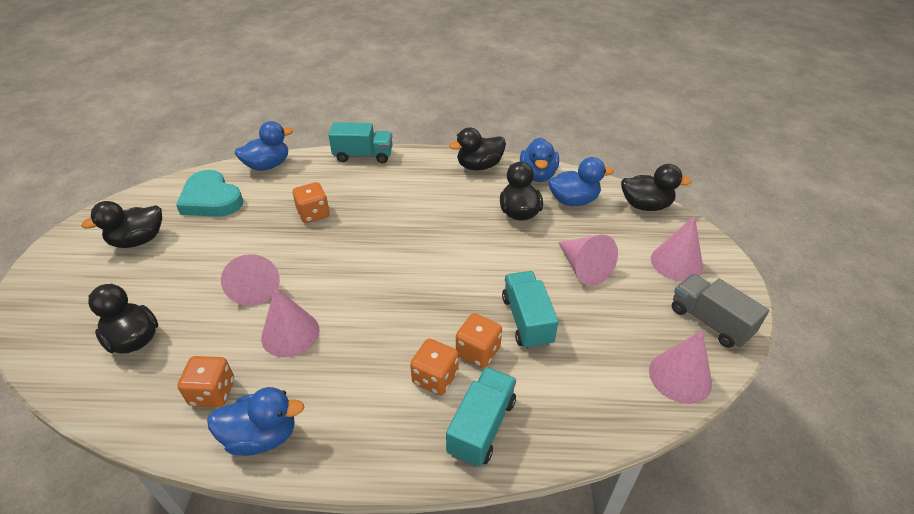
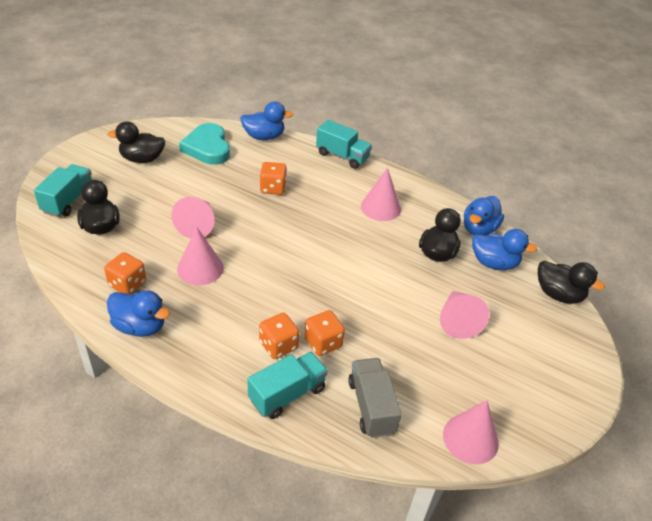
camera: 25 degrees right, 0 degrees up
black duck [449,127,506,170] -> none
turquoise truck [502,271,559,349] -> turquoise truck moved to [34,164,92,217]
pink cone [651,215,703,281] -> pink cone moved to [361,168,401,221]
grey truck [672,274,769,348] -> grey truck moved to [348,358,402,438]

